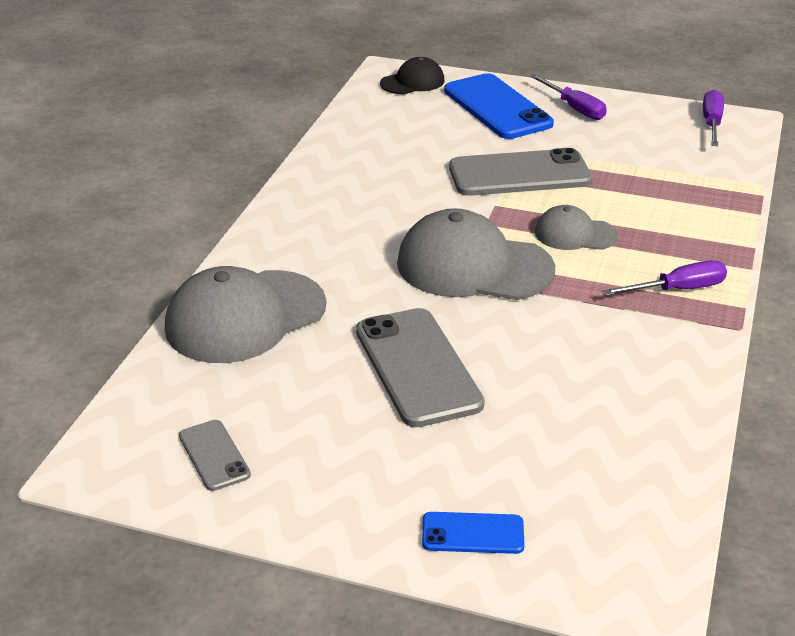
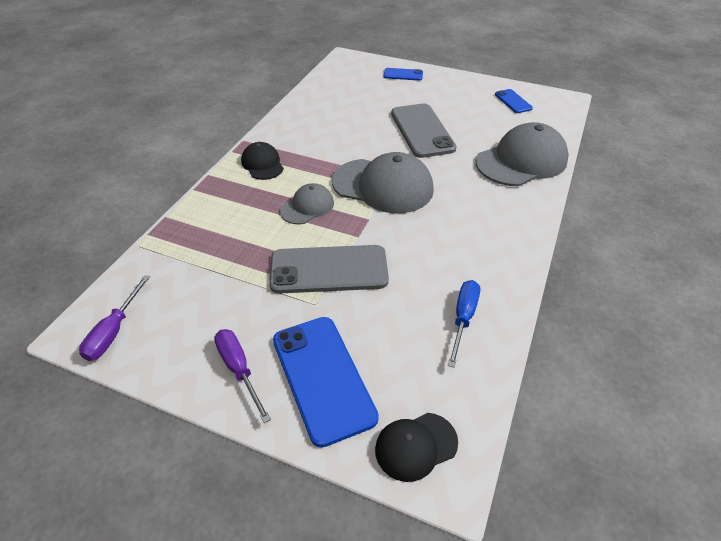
camera: 175 degrees left, 10 degrees up
grey phone [179,420,251,491] -> blue phone [495,89,533,113]
grey cap [535,205,618,250] -> grey cap turned 60 degrees counterclockwise [280,183,334,225]
purple screwdriver [602,260,727,296] -> black cap [241,142,284,180]
none -> blue screwdriver [448,280,480,368]

